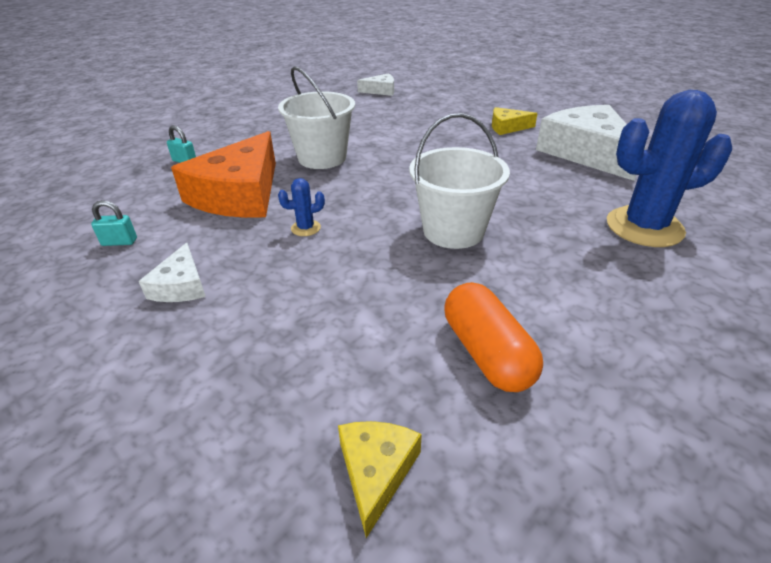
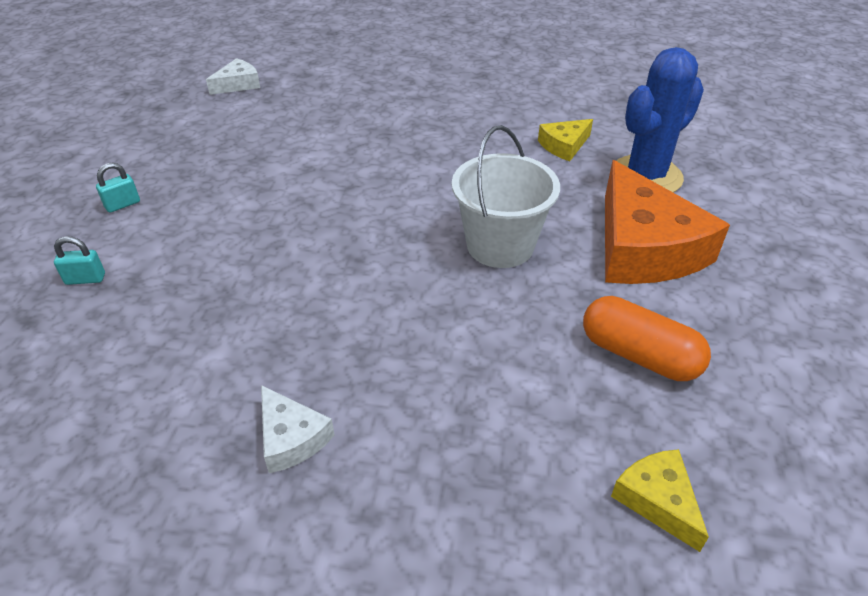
camera: 35 degrees left, 5 degrees up
turquoise padlock [91,200,137,246] -> turquoise padlock moved to [96,163,140,213]
orange cheese [171,131,276,218] -> orange cheese moved to [605,160,730,284]
white bucket [278,66,355,169] -> none
blue cactus [278,178,325,236] -> none
yellow cheese [492,107,538,135] -> yellow cheese moved to [538,119,593,161]
white cheese [536,105,646,181] -> none

